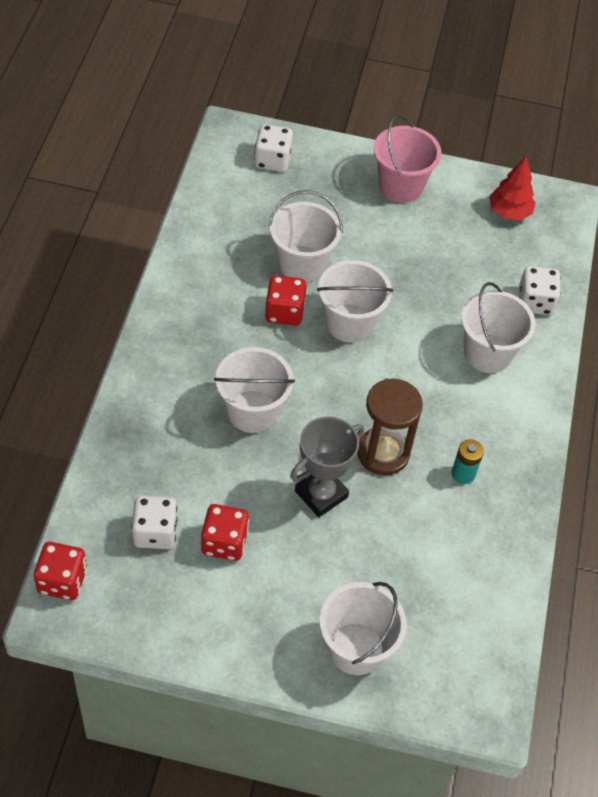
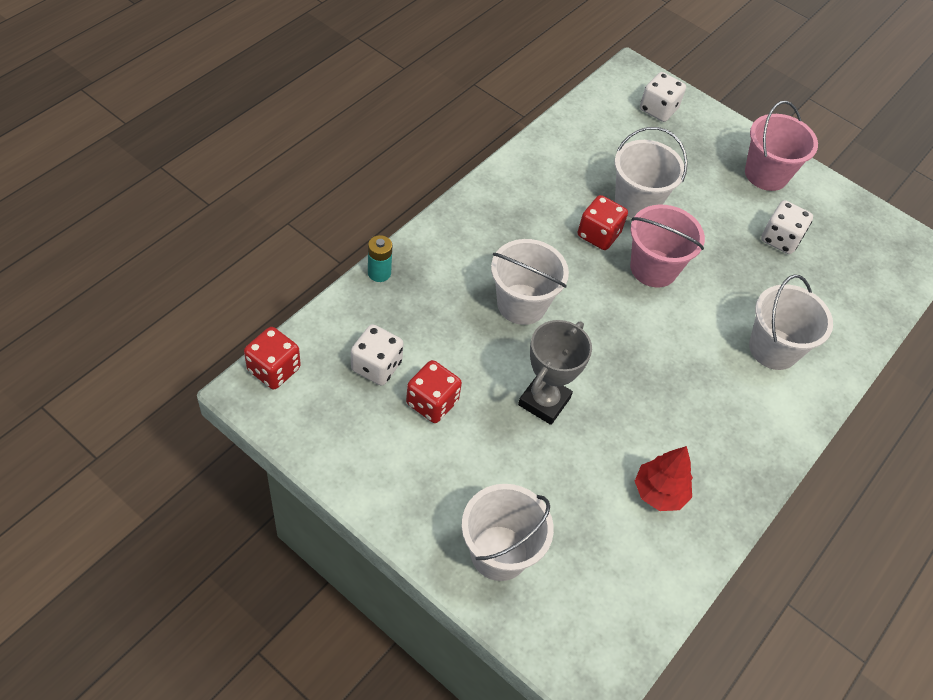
camera: 25 degrees right, 0 degrees up
grey trophy [290,416,364,517] -> grey trophy turned 45 degrees counterclockwise [518,320,592,425]
white bucket [317,260,393,343] -> pink bucket [630,205,705,287]
brown hourglass [357,379,423,476] -> none
turquoise battery [452,439,484,484] -> turquoise battery moved to [368,235,393,282]
red tree [489,157,536,220] -> red tree moved to [635,446,693,511]
white dice [519,266,561,315] -> white dice moved to [761,200,813,254]

